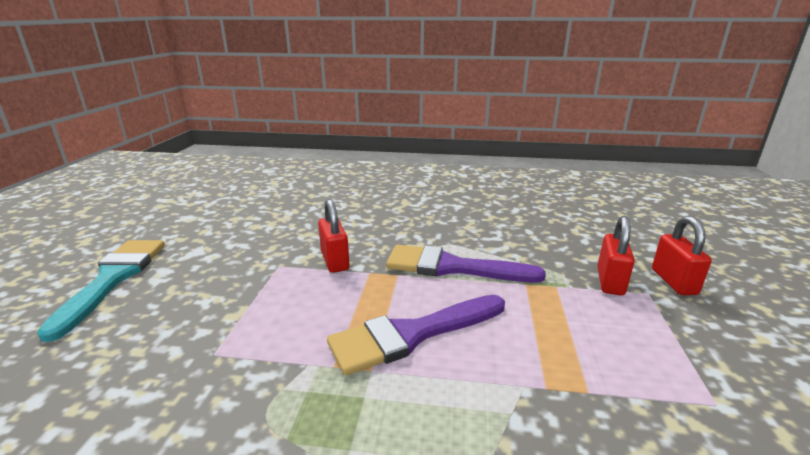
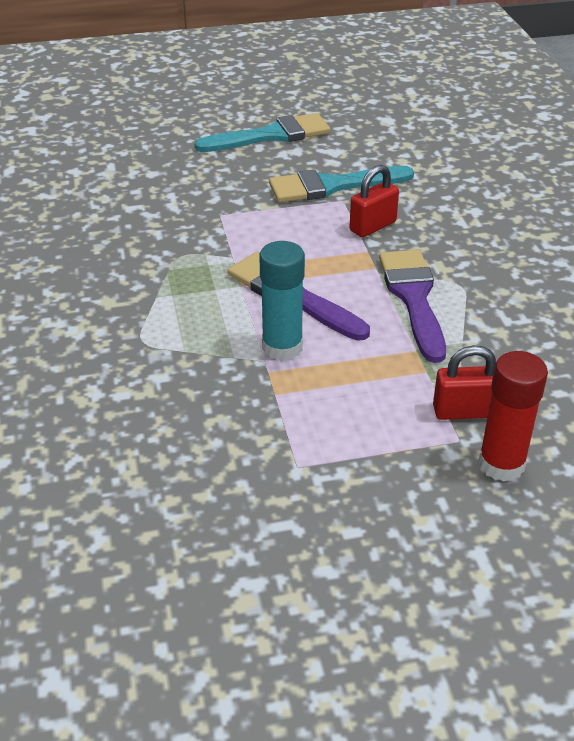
camera: 70 degrees right, 15 degrees up
red padlock [652,216,712,295] -> red glue stick [478,351,548,481]
none -> turquoise glue stick [259,241,305,361]
none -> turquoise brush [269,166,414,202]

